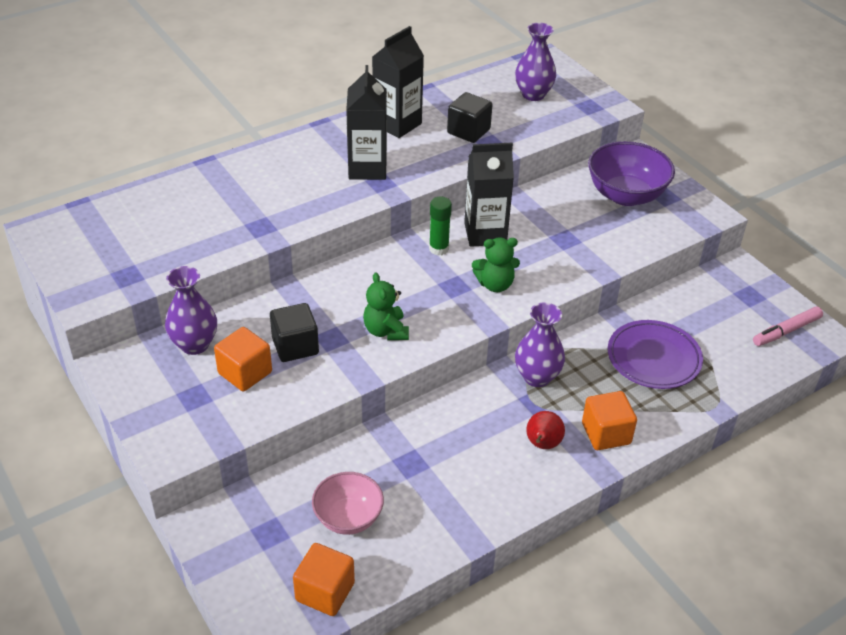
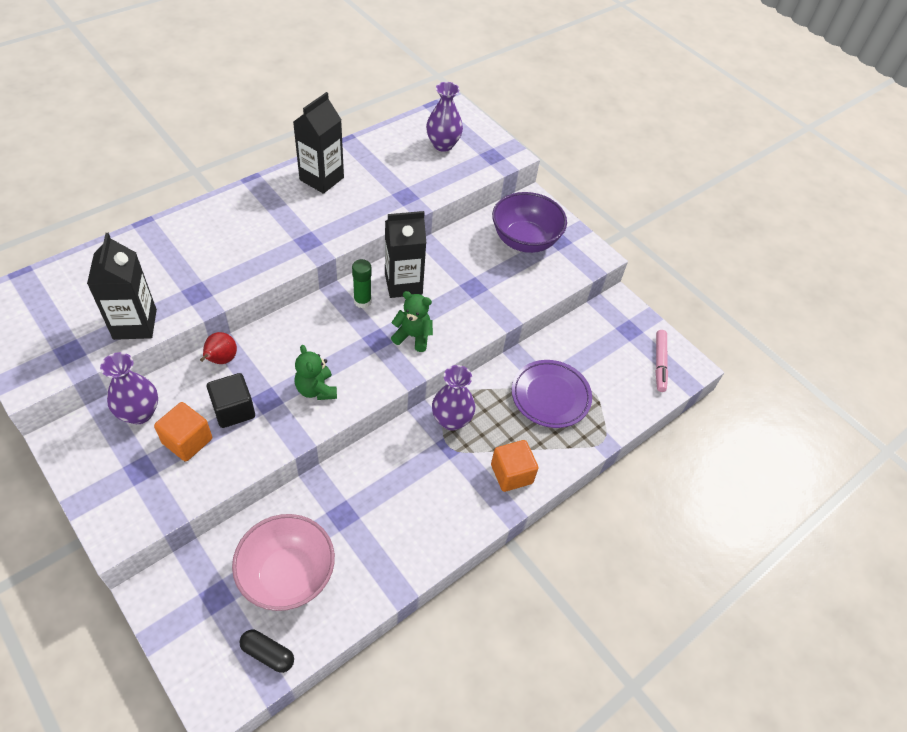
camera: 10 degrees left, 10 degrees up
orange cube [293,543,355,616] -> black capsule [239,630,294,673]
pink bowl [312,472,384,535] -> pink bowl [232,514,335,611], size x1.54
black carton [346,65,387,180] -> black carton moved to [87,233,157,340]
black cube [447,92,492,143] -> none
green teddy bear [472,237,520,292] -> green teddy bear turned 150 degrees counterclockwise [391,291,433,352]
red pear [526,411,565,449] -> red pear moved to [200,332,237,364]
pink marker [753,306,823,346] -> pink marker turned 45 degrees counterclockwise [656,330,668,392]

